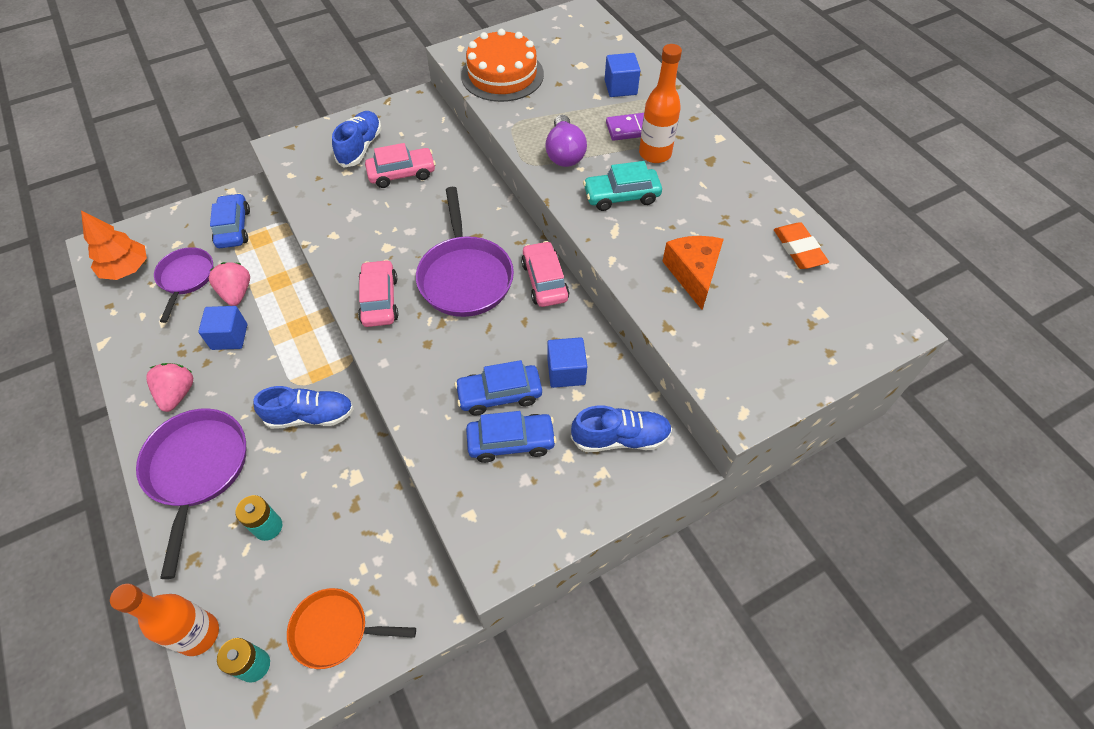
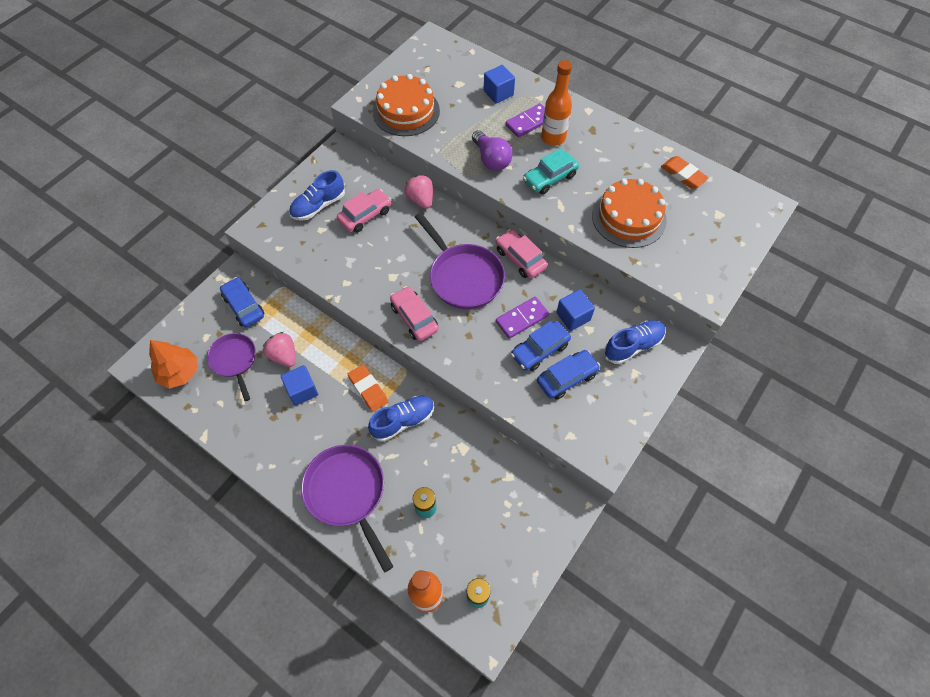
camera: 25 degrees left, 5 degrees up
pink strawberry [146,363,193,412] -> pink strawberry moved to [405,175,433,209]
orange pan [287,588,416,669] -> none
blue shoe [332,111,382,168] -> blue shoe turned 120 degrees counterclockwise [289,170,345,221]
orange cheese [662,236,724,310] -> orange cake [592,179,667,248]
none -> orange eraser [348,365,388,412]
none -> purple domino [496,297,549,339]

